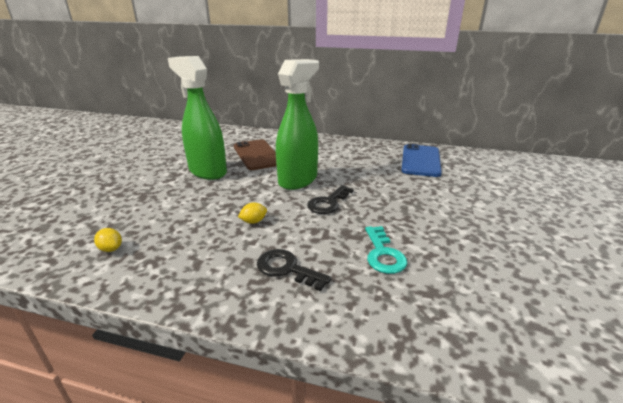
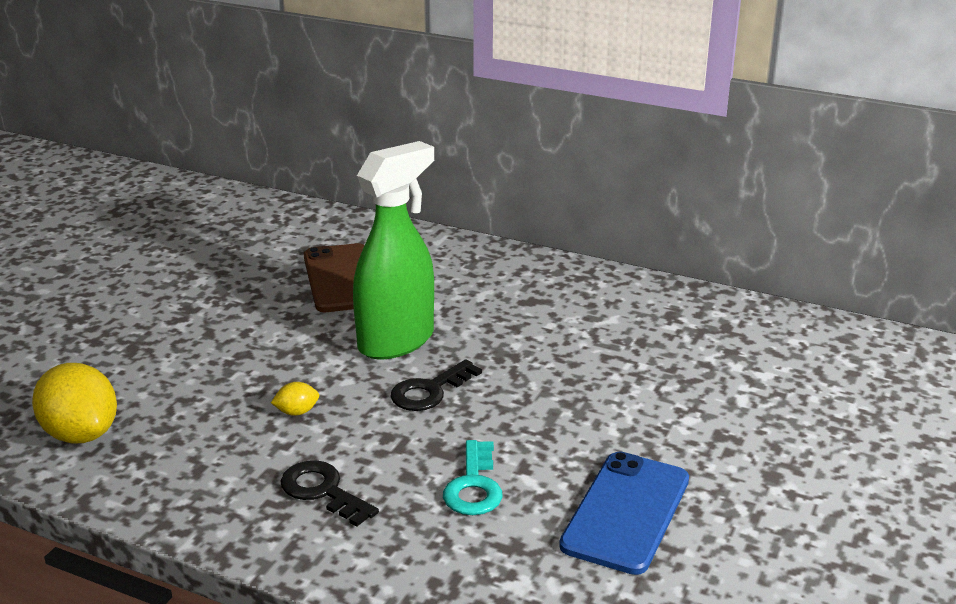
camera: 10 degrees right, 0 degrees up
yellow lemon [94,228,122,252] -> yellow lemon [32,363,117,443], size x2.24
green spray bottle [168,56,227,180] -> none
blue phone [401,144,442,177] -> blue phone moved to [559,452,689,575]

